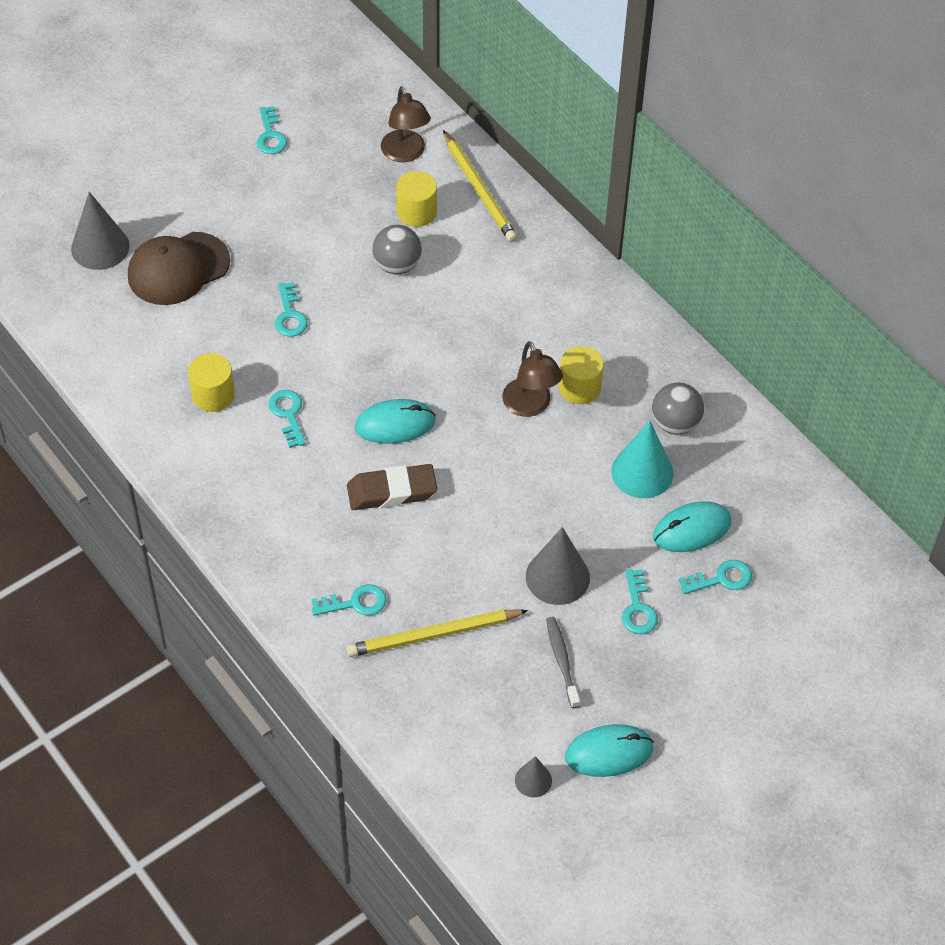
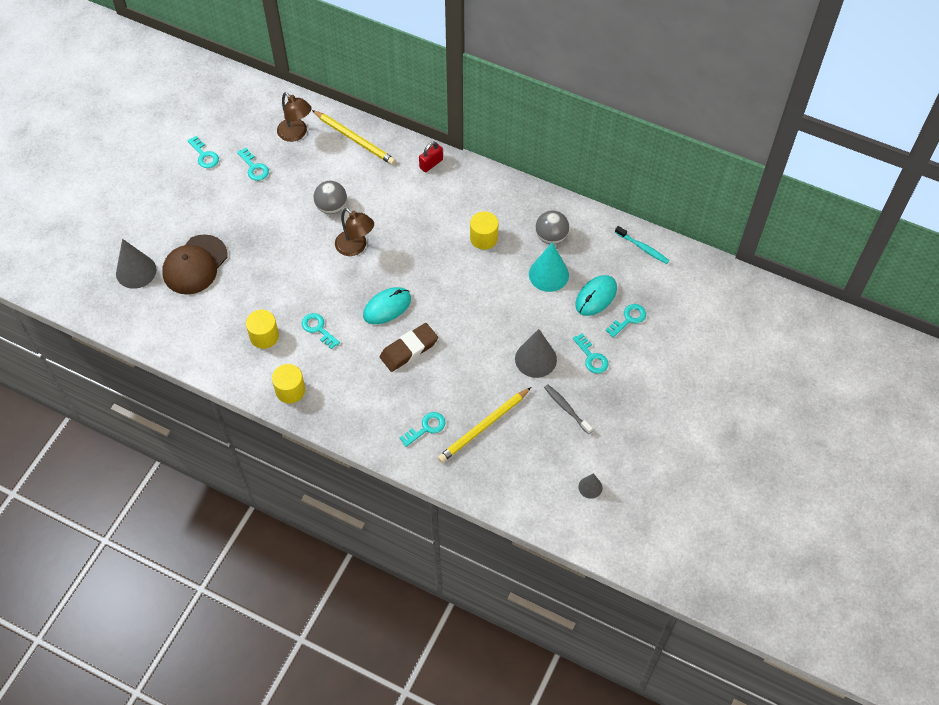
camera: 25 degrees left, 5 degrees up
turquoise key [275,282,308,337] -> turquoise key moved to [237,148,269,181]
yellow cylinder [396,171,437,227] -> yellow cylinder moved to [272,364,305,403]
brown lamp [502,341,563,417] -> brown lamp moved to [335,208,374,256]
turquoise mouse [565,724,654,777] -> none
none -> red padlock [419,141,443,172]
none -> turquoise toothbrush [615,226,669,264]

